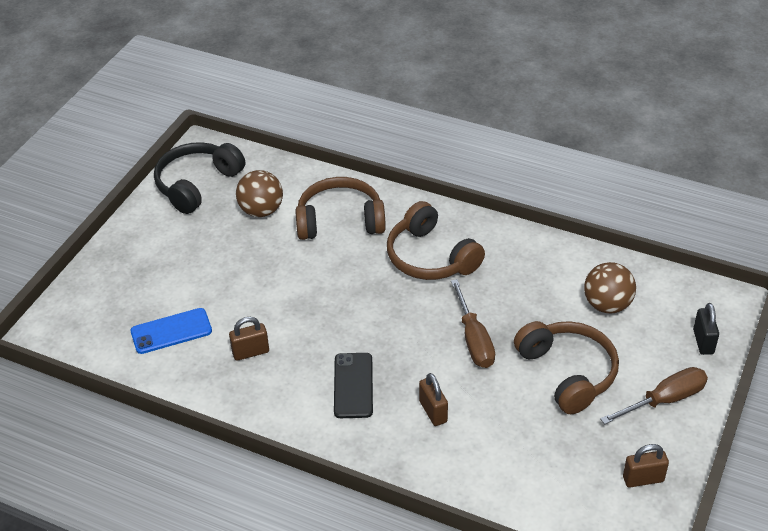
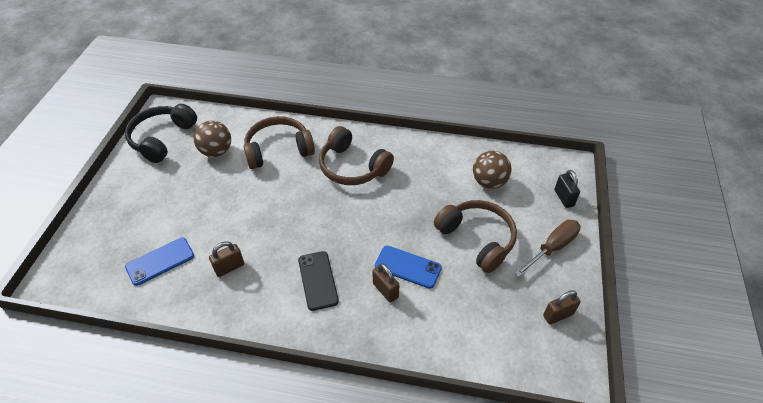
camera: 15 degrees left, 5 degrees up
brown screwdriver [451,279,495,368] -> none
none -> blue phone [375,246,442,289]

